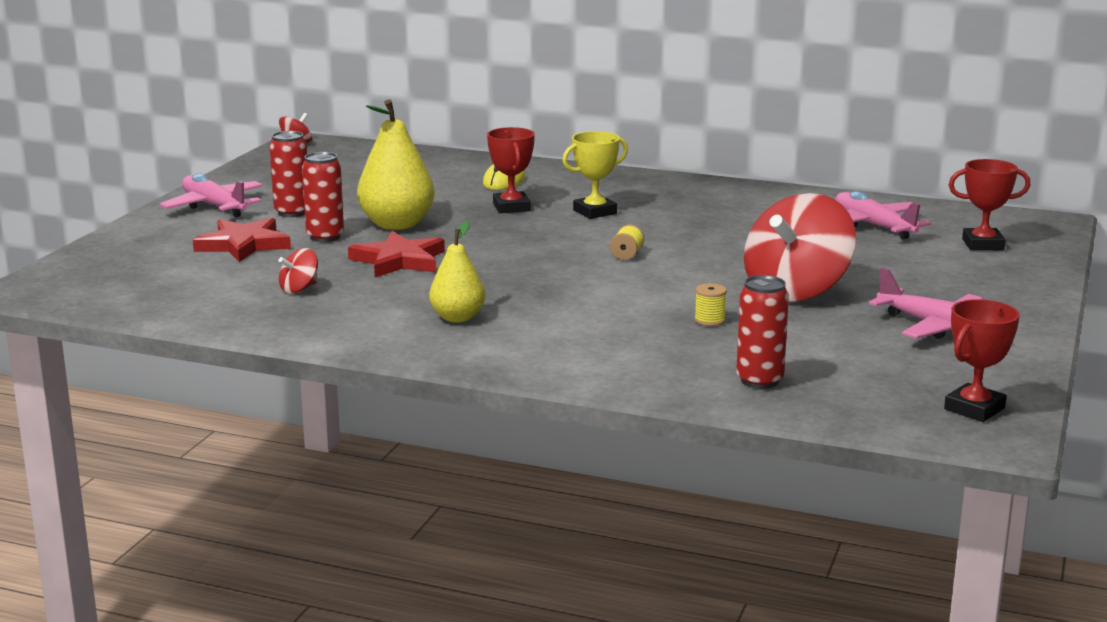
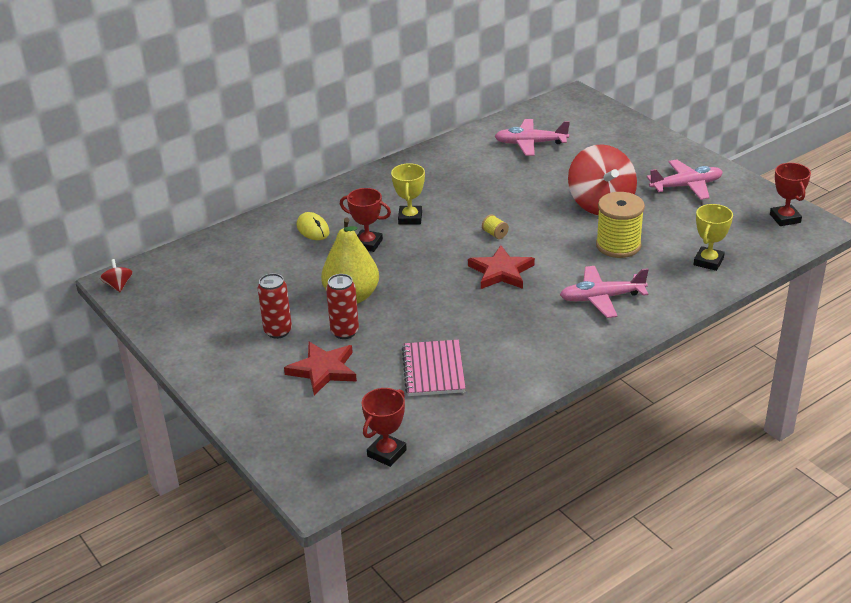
camera: 55 degrees left, 15 degrees up
pink plane [160,173,263,217] -> pink plane moved to [560,266,649,318]
red spinning top [278,248,318,293] -> pink notebook [402,340,466,396]
red star [348,231,445,277] -> red star moved to [468,245,535,289]
yellow pear [429,221,485,323] -> none
yellow spool [694,283,727,326] -> yellow spool [596,192,645,258], size x2.40
red can [736,275,789,389] -> yellow trophy [694,204,733,271]
red trophy [949,159,1030,250] -> red trophy moved to [362,388,407,467]

